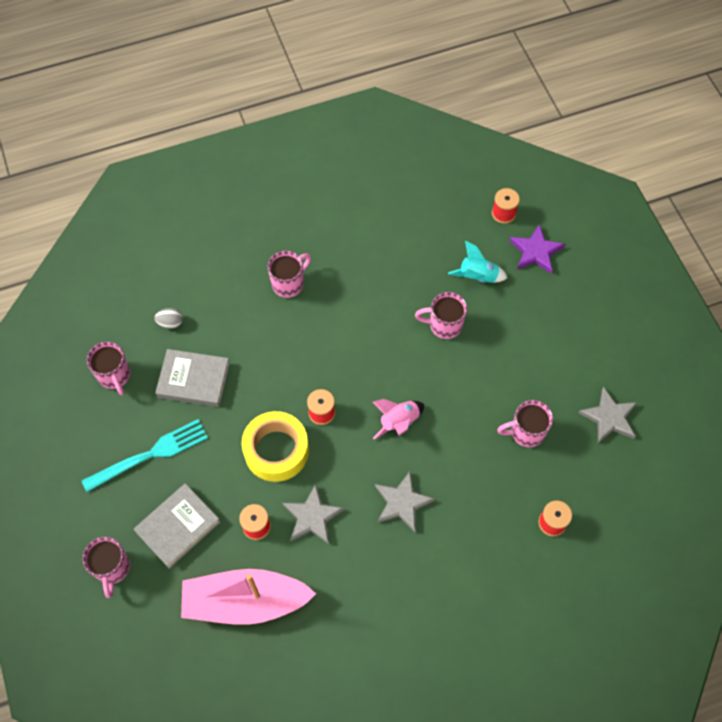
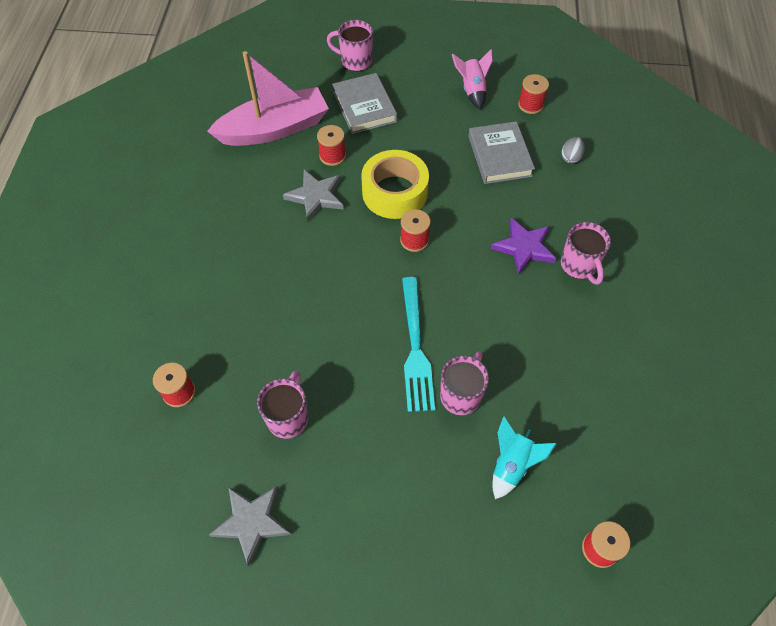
camera: 115 degrees right, 5 degrees down
turquoise fork [81,419,208,492] -> turquoise fork moved to [402,277,435,412]
pink mug [87,342,130,395] -> red spool [518,74,549,114]
grey book [155,349,230,407] -> grey book turned 45 degrees counterclockwise [468,121,535,184]
pink boat [181,569,316,625] -> pink boat turned 45 degrees clockwise [207,51,329,146]
pink rocket [373,399,424,439] -> pink rocket moved to [452,48,493,109]
grey star [375,471,435,532] -> none
purple star [509,224,565,274] -> purple star moved to [491,218,556,275]

